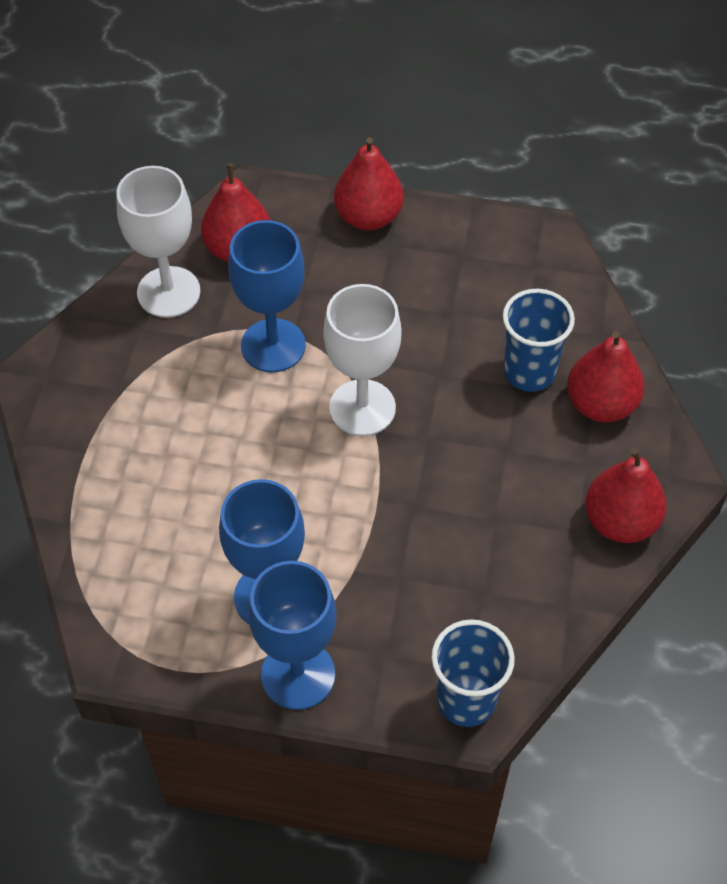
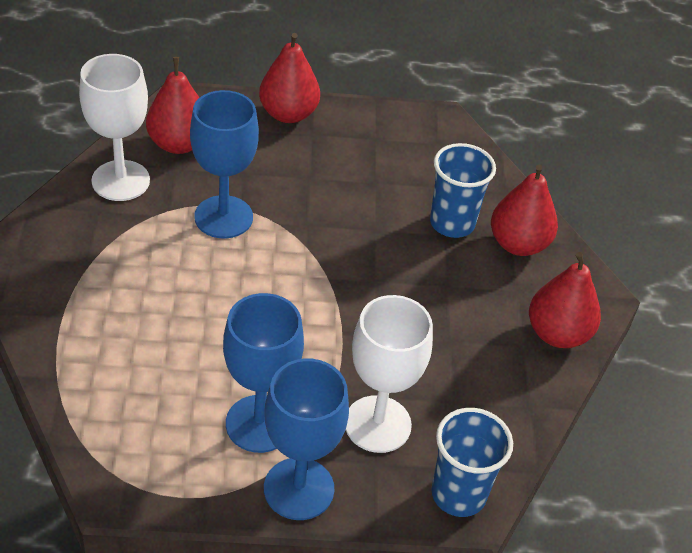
camera: 15 degrees left, 10 degrees down
white goblet [323,284,402,436] -> white goblet moved to [346,295,433,453]

